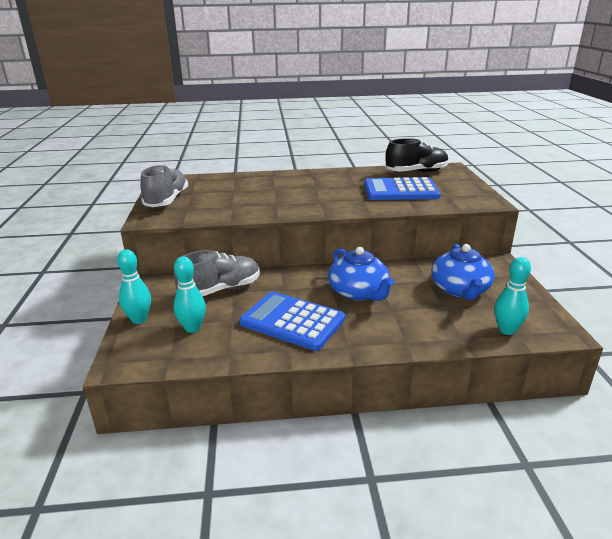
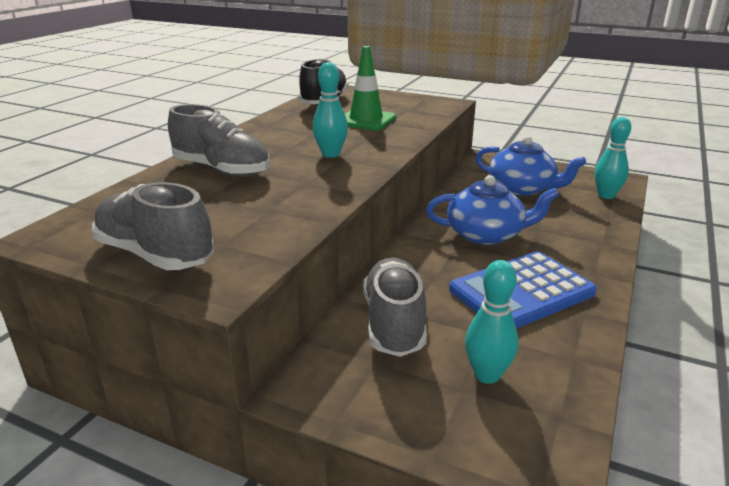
camera: 60 degrees left, 0 degrees up
turquoise bowling pin [117,249,151,324] -> turquoise bowling pin moved to [312,62,348,158]
blue calculator [364,177,441,200] -> green traffic cone [345,46,396,130]
none -> grey shoe [168,104,270,177]

